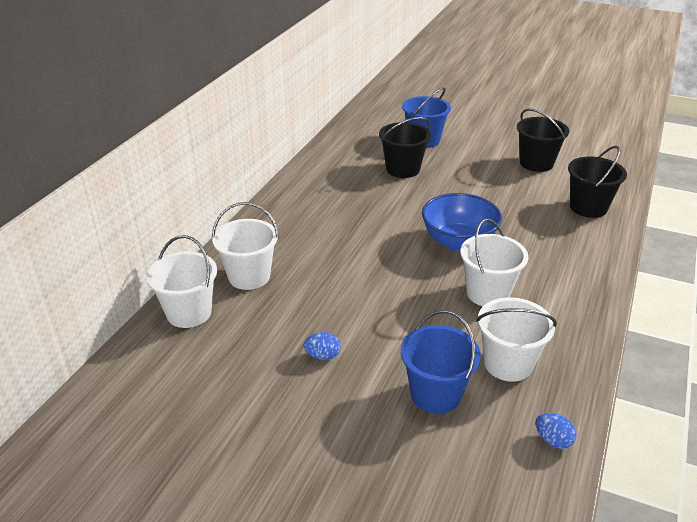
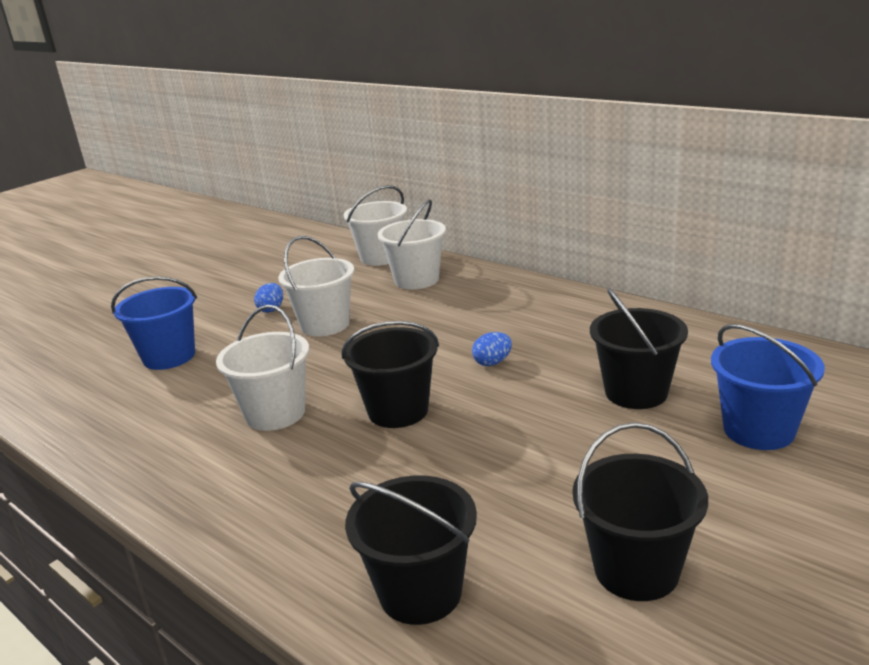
camera: 110 degrees right, 10 degrees down
blue bowl [422,193,502,251] -> black bucket [342,321,439,428]
white bucket [476,297,557,382] -> white bucket moved to [278,236,354,337]
blue egg [536,413,577,449] -> blue egg moved to [472,332,512,366]

